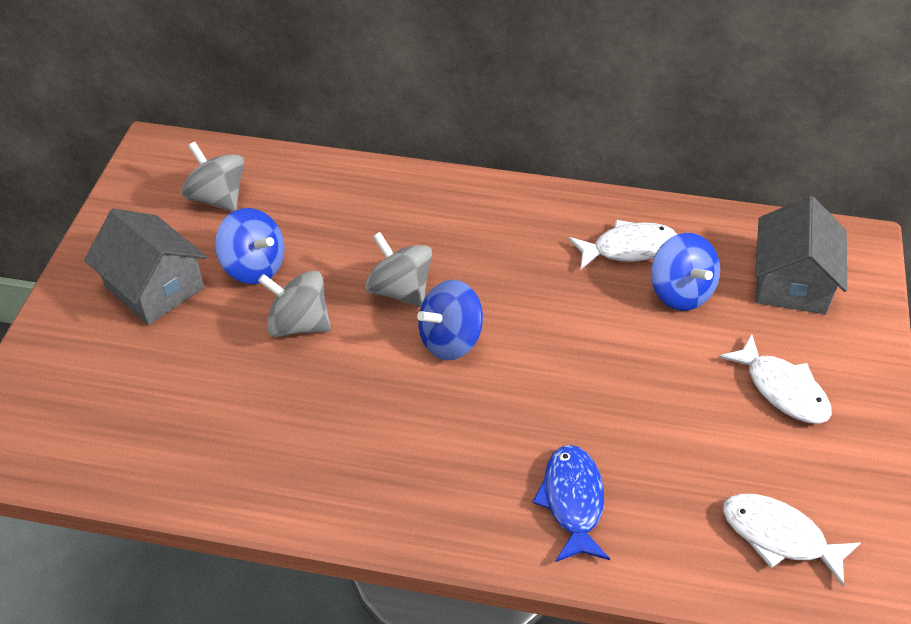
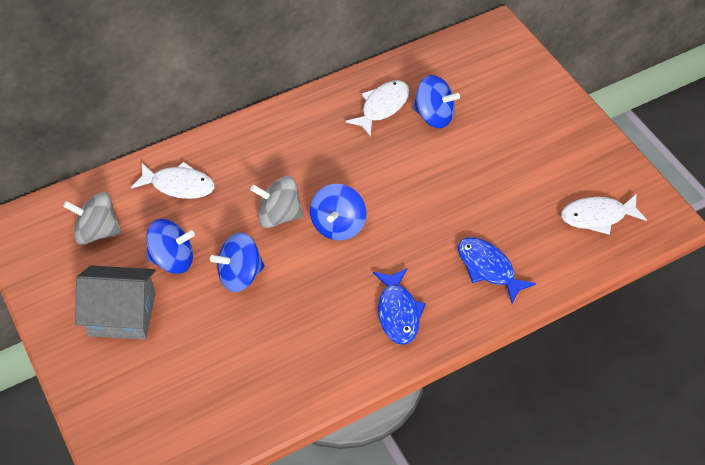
camera: 40 degrees left, 5 degrees up
grey spinning top [258,271,331,337] -> blue spinning top [210,232,265,292]
white fish [719,334,832,424] -> white fish moved to [131,162,215,199]
grey house [755,196,847,314] -> none
none -> blue fish [373,268,426,345]

